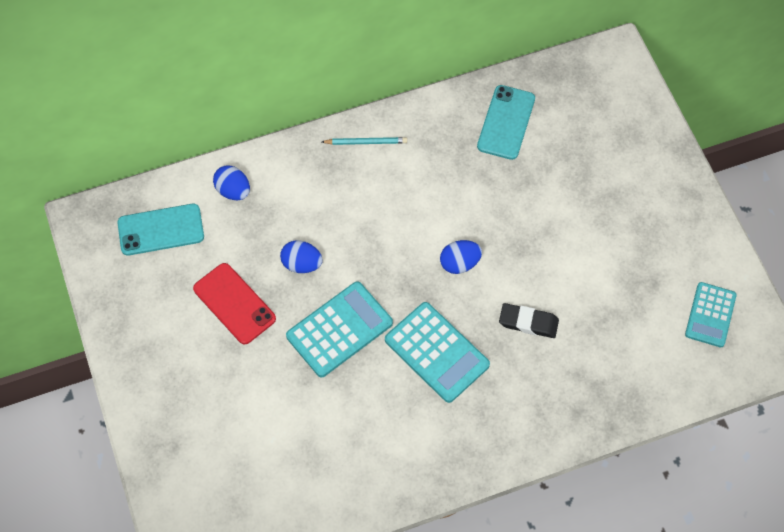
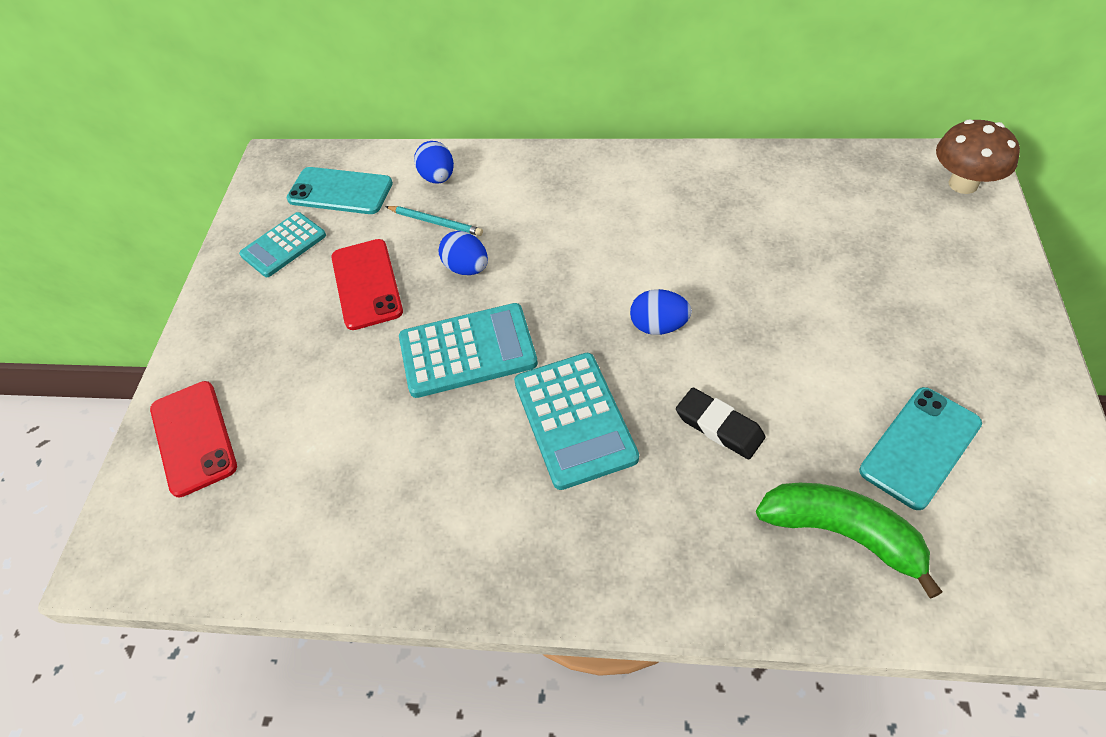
camera: 30 degrees right, 10 degrees down
turquoise pencil [322,137,407,145] -> turquoise pencil moved to [385,206,483,236]
turquoise phone [477,85,535,160] -> turquoise phone moved to [859,387,982,510]
turquoise calculator [685,282,737,347] -> turquoise calculator moved to [239,212,326,277]
none -> red phone [150,381,237,497]
none -> green banana [756,483,942,599]
none -> brown mushroom [936,119,1020,194]

